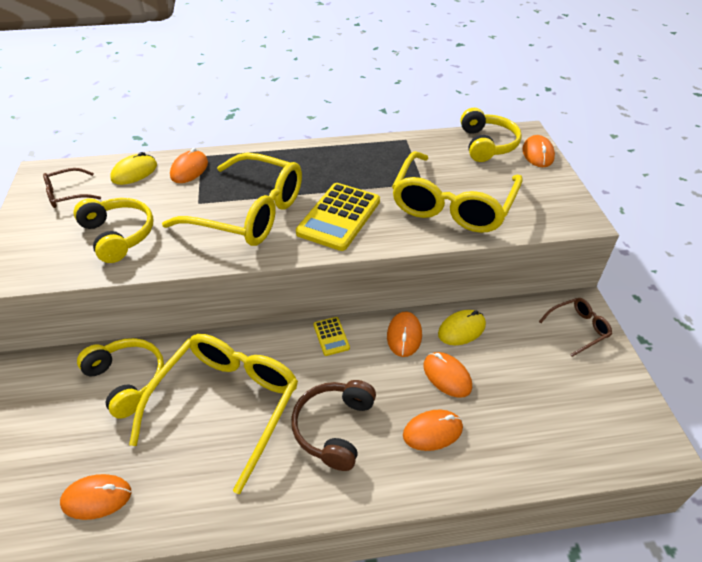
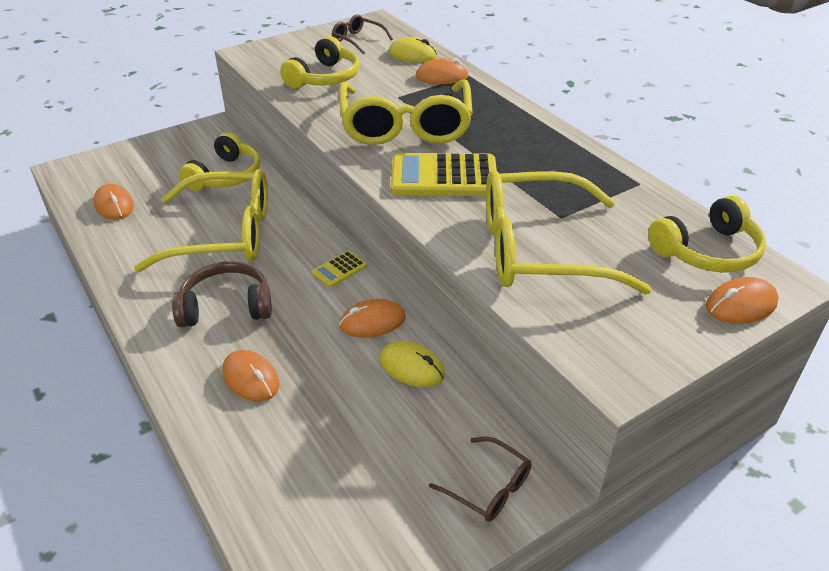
camera: 65 degrees right, 5 degrees down
orange mouse [423,352,472,398] -> none

